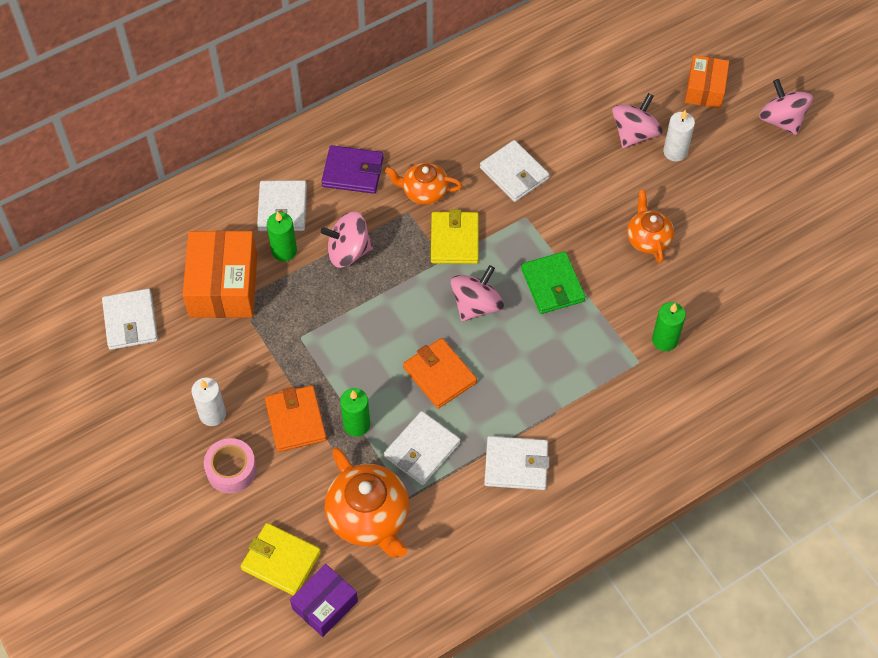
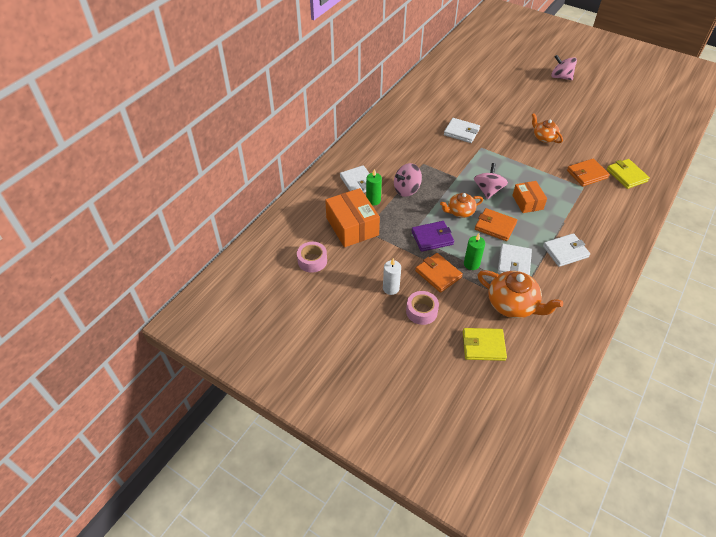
camera: 25 degrees left, 10 degrees down
white wallet [102,288,158,350] -> pink tape [297,242,327,273]
purple box [290,564,358,637] -> none
purple wallet [321,145,384,194] -> purple wallet moved to [411,221,454,252]
orange teapot [385,162,462,205] -> orange teapot moved to [440,193,483,218]
yellow wallet [431,209,479,264] -> yellow wallet moved to [607,159,650,189]
green wallet [521,251,586,314] -> none
pink spinning top [612,93,663,148] -> none
green candle [652,302,686,351] -> orange wallet [567,158,610,186]
white candle [663,110,695,161] -> none
orange box [685,55,729,109] -> orange box moved to [512,181,547,213]

